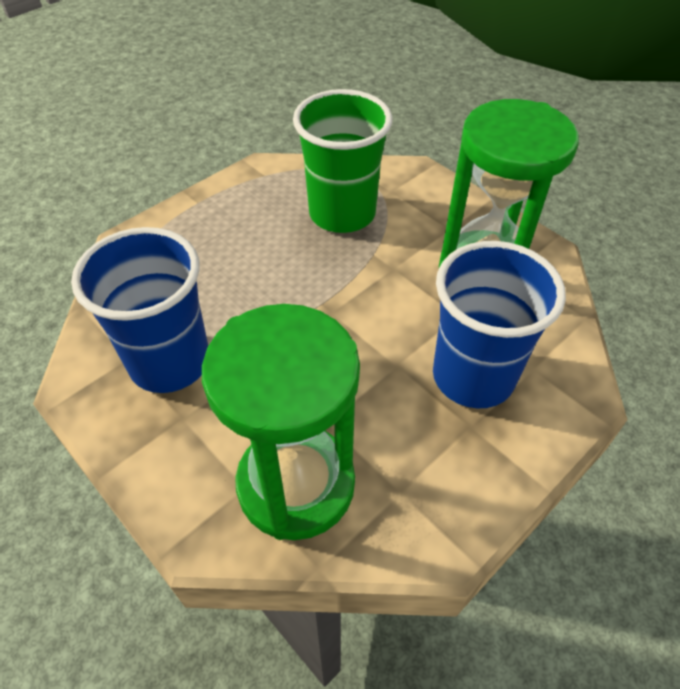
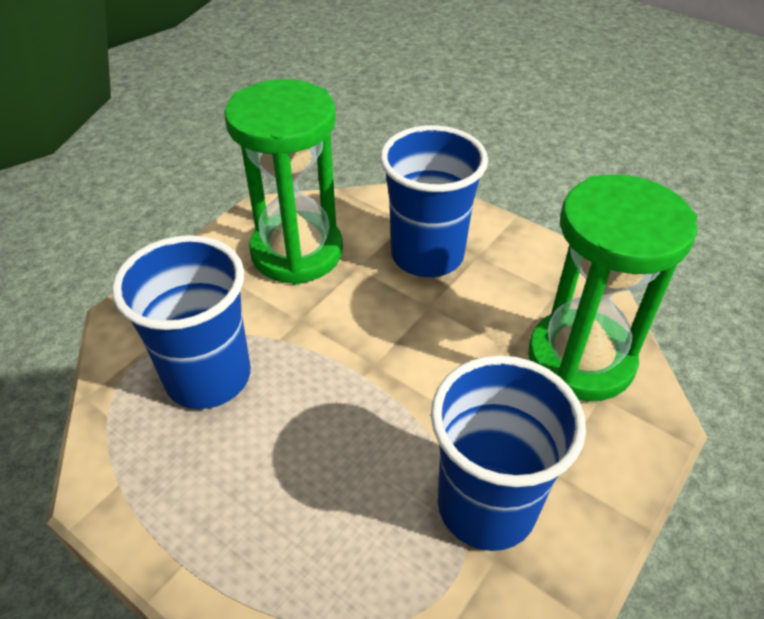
camera: 100 degrees left, 5 degrees down
green cup [293,89,392,233] -> blue cup [112,235,250,409]

